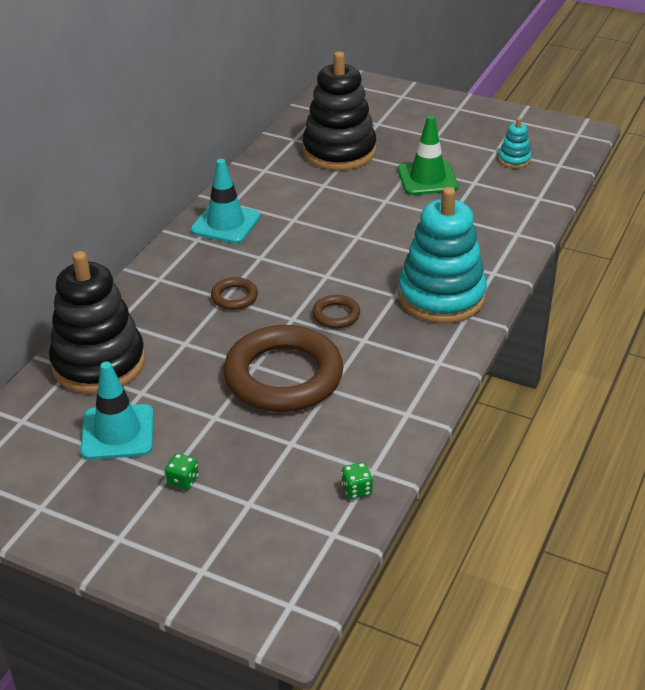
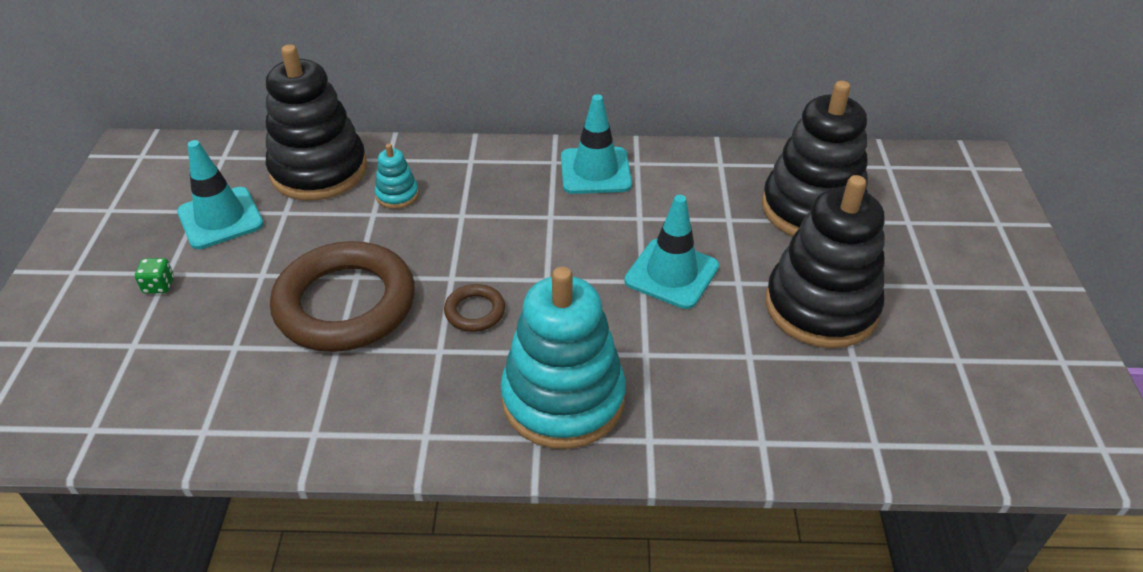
camera: 65 degrees right, 5 degrees up
brown ring [211,277,258,310] -> none
green dice [342,462,373,499] -> none
green traffic cone [398,115,458,195] -> black stacking toy [765,175,885,348]
turquoise stacking toy [498,118,531,168] -> turquoise stacking toy moved to [375,144,419,209]
none -> turquoise traffic cone [624,195,719,309]

